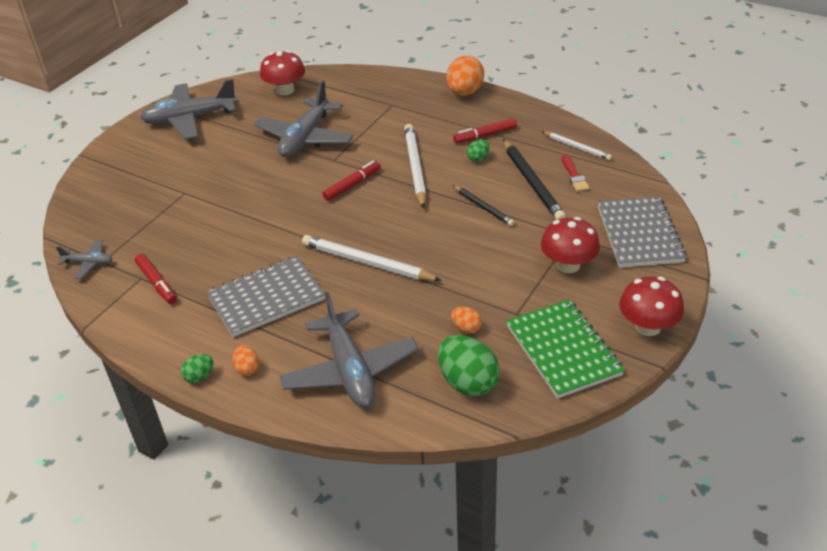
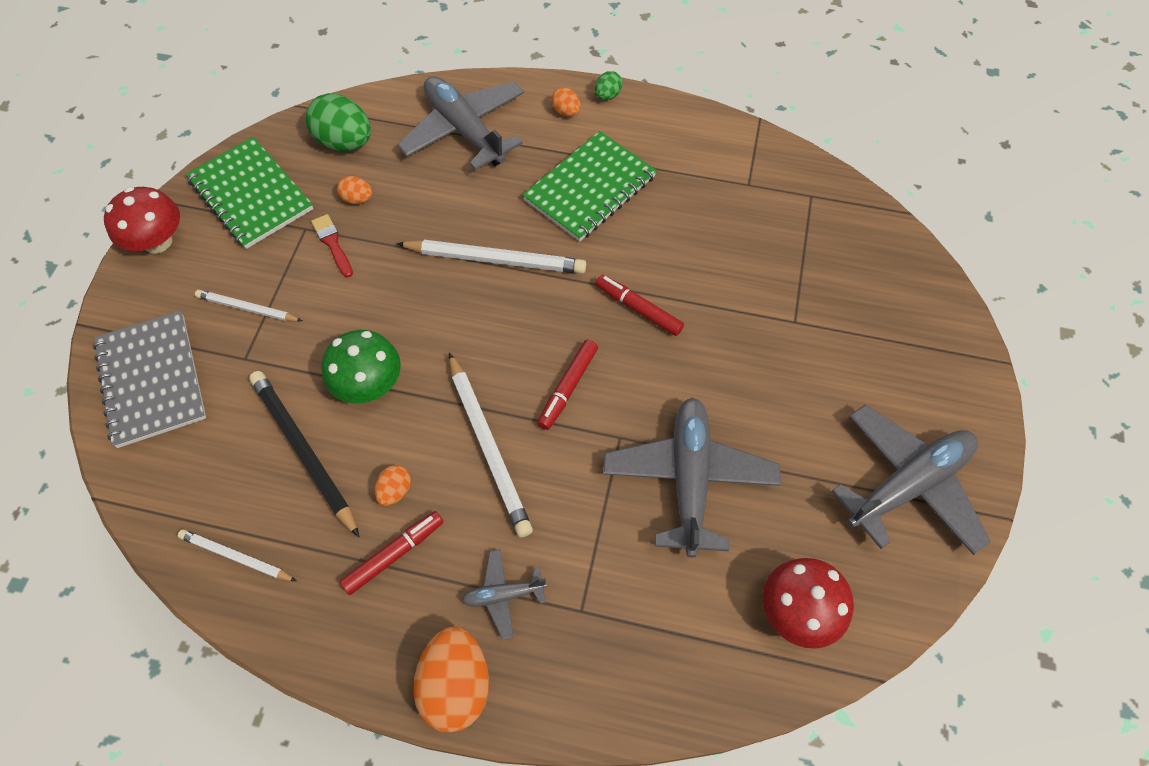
camera: 160 degrees right, 20 degrees up
grey plane [56,240,113,279] -> grey plane moved to [461,549,547,640]
red marker [135,254,177,304] -> red marker moved to [595,274,684,336]
grey notebook [206,256,325,337] -> green notebook [523,131,657,242]
black pencil [453,186,515,226] -> green mushroom [322,330,401,403]
green egg [467,139,490,162] -> orange egg [375,465,411,506]
red mushroom [541,217,600,273] -> white pencil [195,290,302,322]
red brush [562,155,590,192] -> red brush moved to [311,214,353,277]

